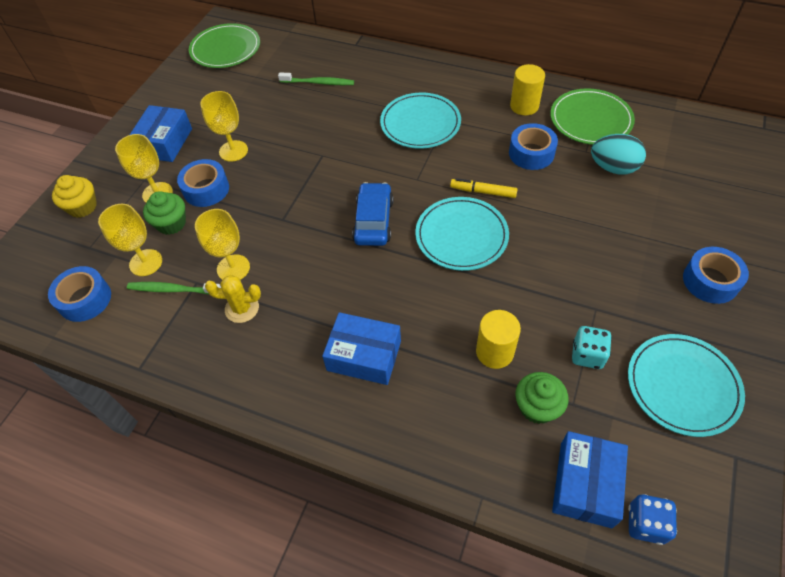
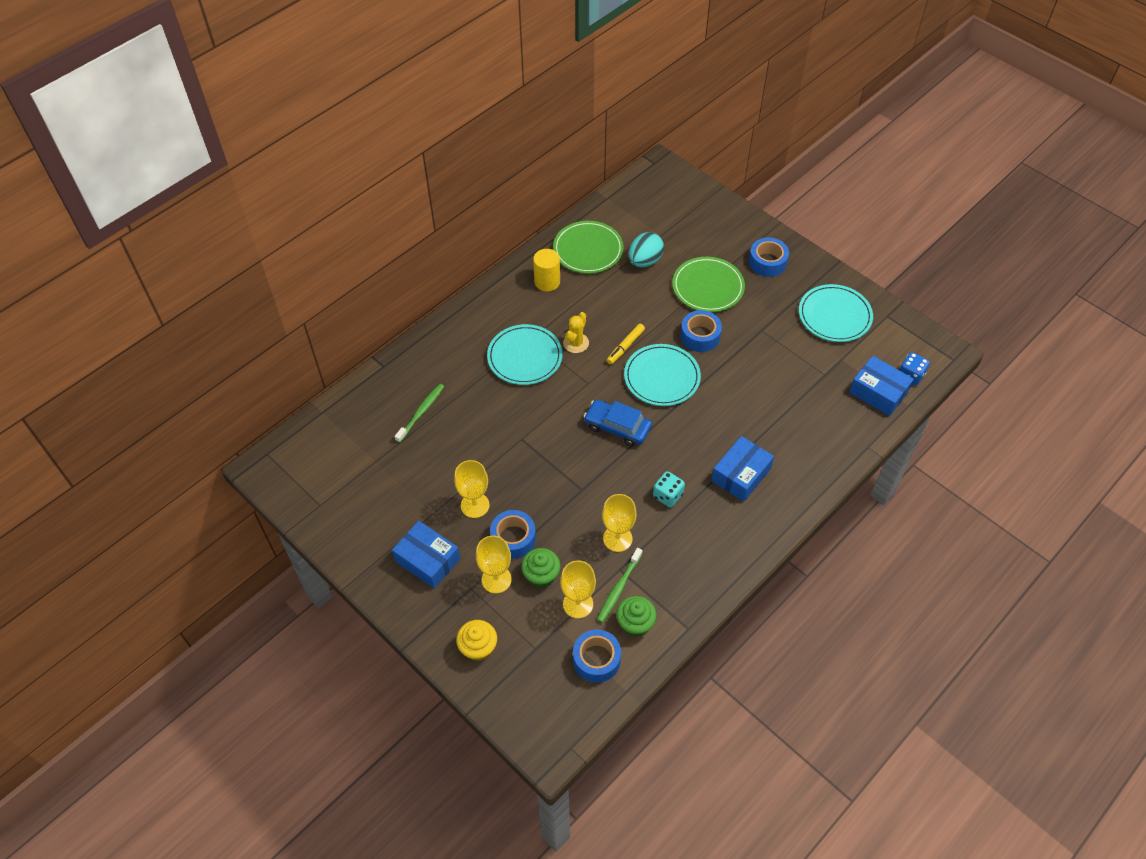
camera: 70 degrees left, 0 degrees up
green plate [189,23,260,68] -> green plate moved to [672,257,745,312]
yellow cactus [205,275,261,323] -> yellow cactus moved to [563,312,589,353]
yellow cylinder [476,310,521,369] -> none
blue tape [509,123,558,170] -> blue tape moved to [680,310,722,352]
green cupcake [515,372,568,424] -> green cupcake moved to [616,596,657,636]
turquoise dice [572,326,612,369] -> turquoise dice moved to [653,471,685,507]

